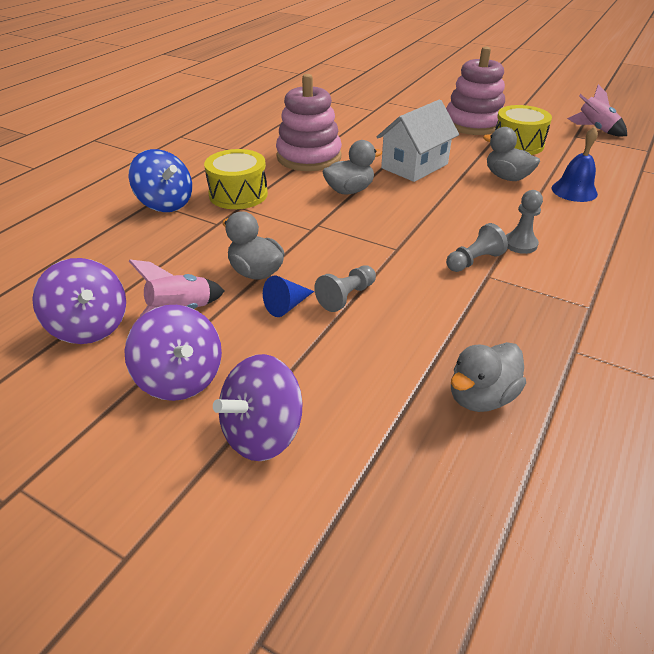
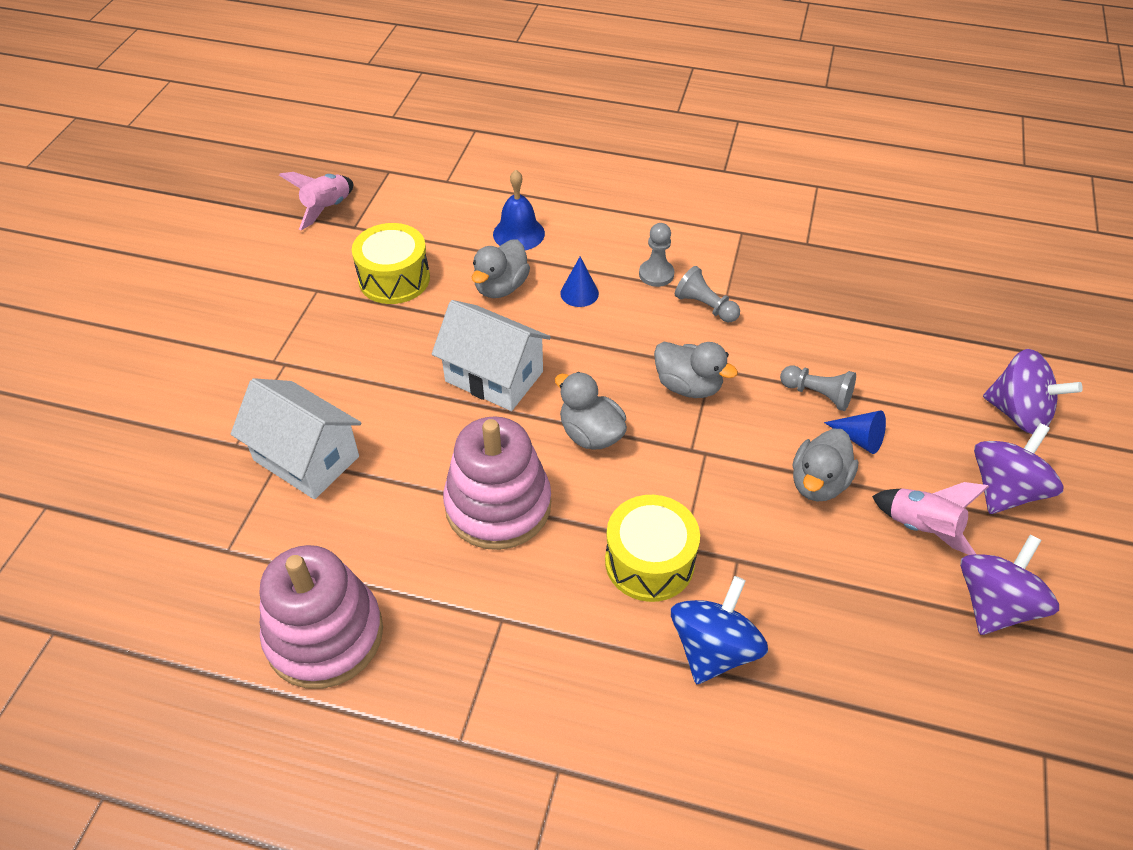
camera: 105 degrees left, 10 degrees up
pink stacking toy [446,46,505,135] -> pink stacking toy moved to [259,545,383,689]
grey duck [451,342,526,412] -> grey duck moved to [654,342,738,398]
none -> white house [231,378,361,499]
none -> blue cone [560,257,599,307]

